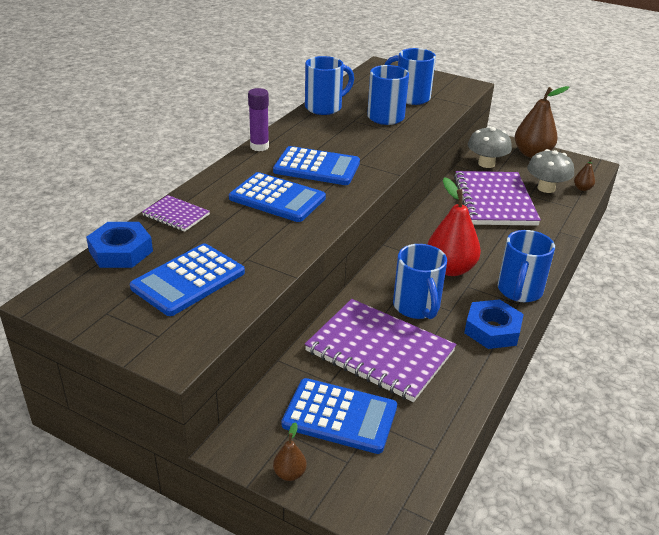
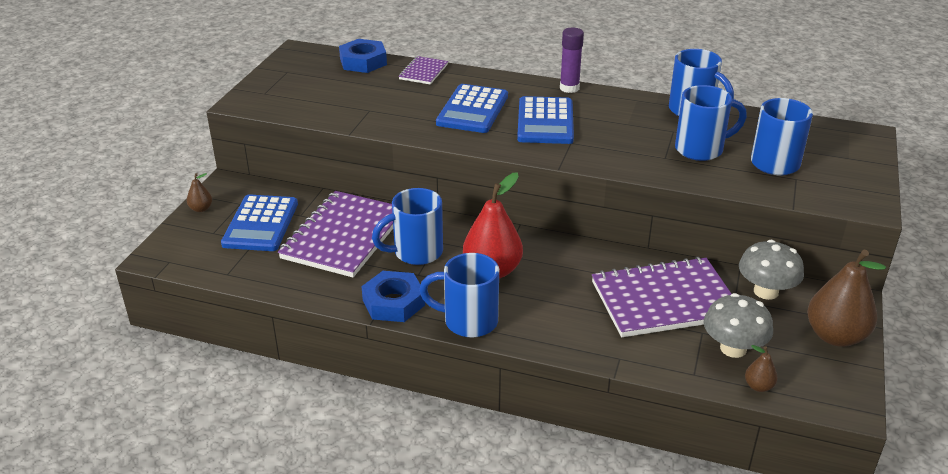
camera: 80 degrees right, 0 degrees up
blue calculator [130,243,245,316] -> none

